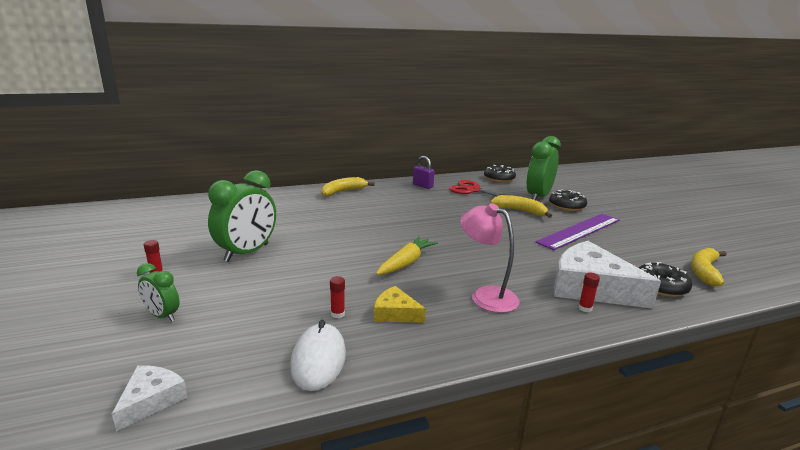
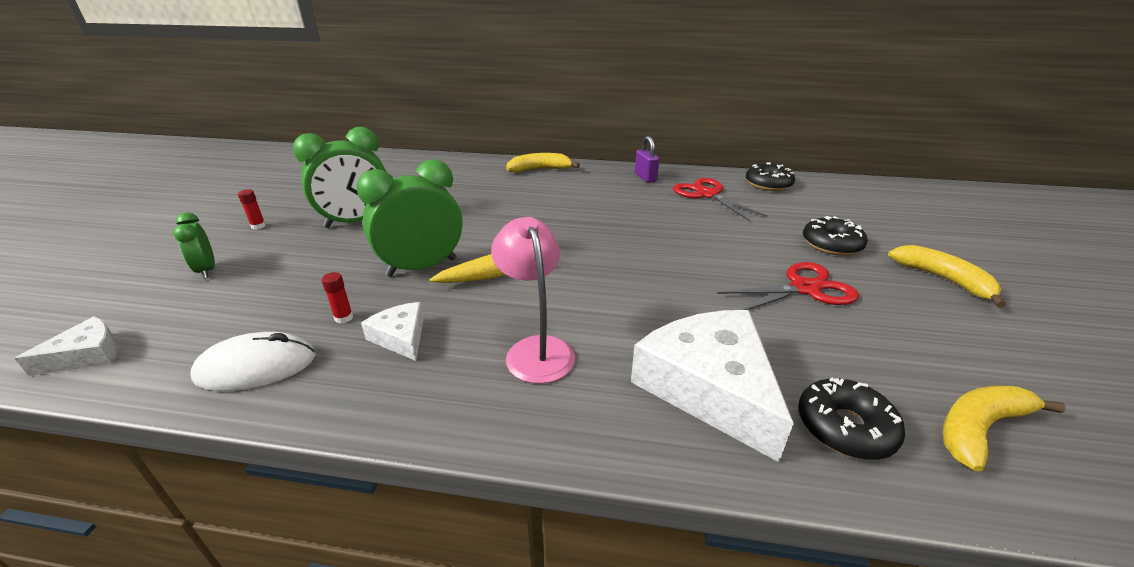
camera: 30 degrees right, 10 degrees up
white mouse [290,320,346,391] -> white mouse turned 45 degrees clockwise [190,332,316,391]
yellow cheese [374,286,426,323] -> white cheese [361,302,424,361]
yellow banana [490,195,552,218] -> yellow banana moved to [888,245,1006,308]
green clock [527,136,561,200] -> green clock moved to [356,159,462,277]
purple ruler [536,214,620,250] -> red scissors [717,262,859,310]
red glue stick [578,272,600,312] -> none

